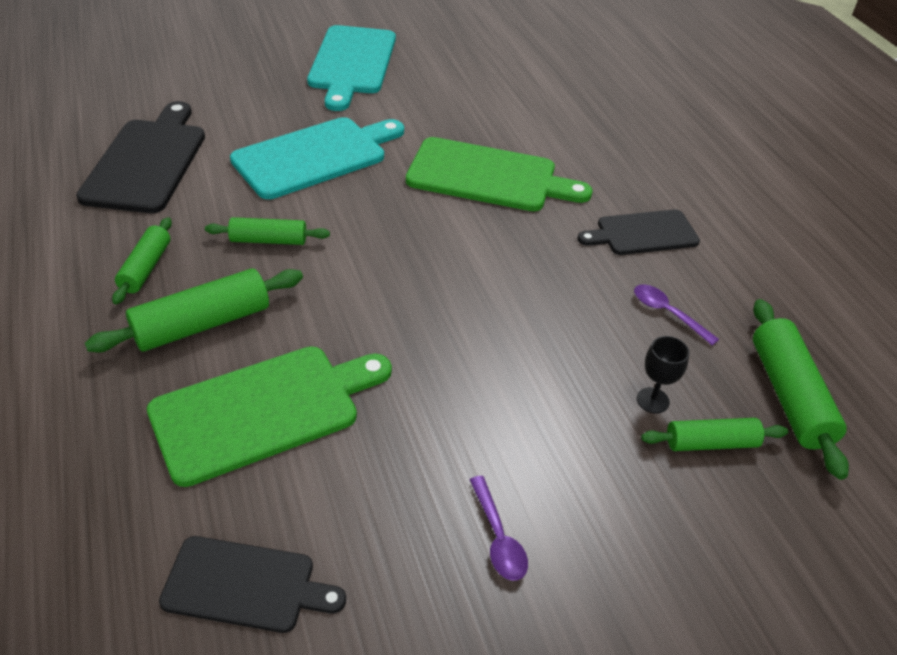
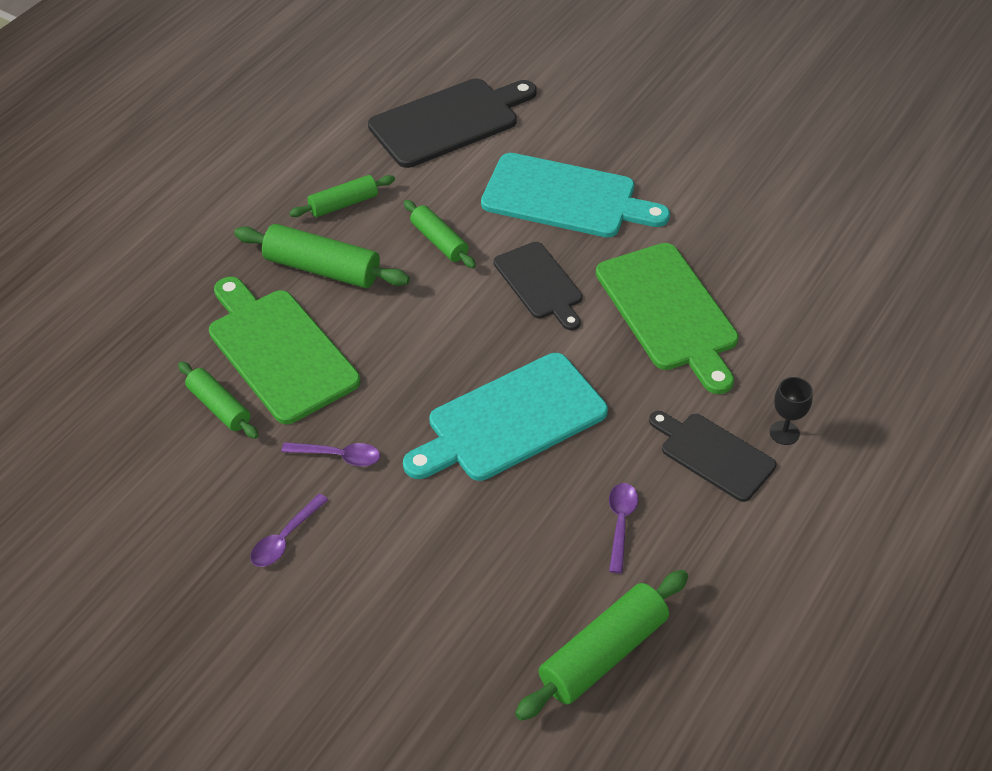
camera: 55 degrees right, 5 degrees up
green cutting board [147,347,392,487] -> green cutting board turned 150 degrees counterclockwise [209,277,360,424]
black cutting board [159,536,346,633] -> black cutting board moved to [494,242,582,330]
turquoise cutting board [307,25,396,111] -> turquoise cutting board moved to [403,353,608,481]
black goblet [637,336,689,413] -> black goblet moved to [770,377,813,445]
green rolling pin [641,418,788,451] -> green rolling pin moved to [178,362,259,439]
none -> purple spoon [281,442,380,466]

